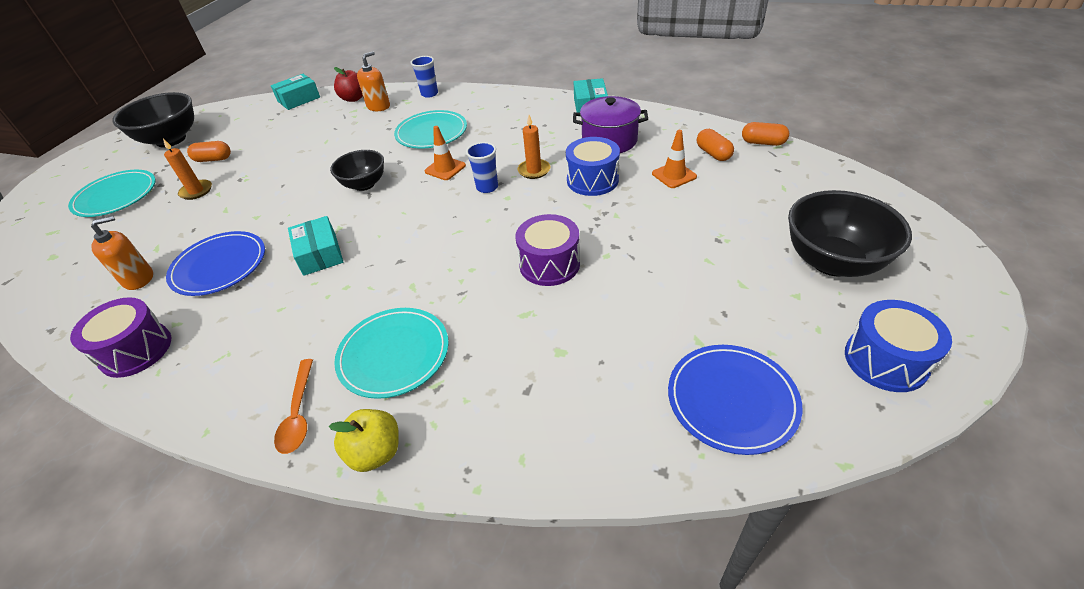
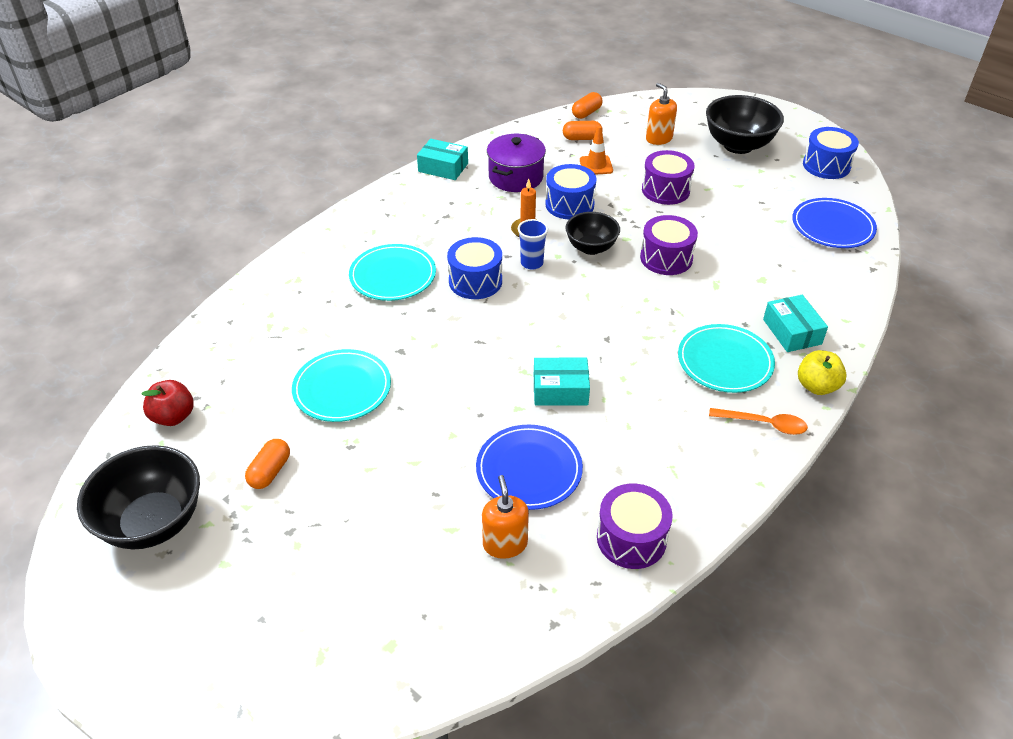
camera: 70 degrees left, 0 degrees up
turquoise plate [68,170,156,217] -> turquoise plate moved to [292,349,391,422]
orange candle [163,139,212,200] -> none
turquoise box [271,74,320,110] -> turquoise box moved to [763,295,828,352]
black bowl [330,150,384,191] -> black bowl moved to [566,212,620,255]
red apple [334,67,363,102] -> red apple moved to [141,380,194,426]
orange soap dispenser [357,51,390,111] -> orange soap dispenser moved to [646,83,677,145]
blue cup [410,56,438,98] -> none
orange traffic cone [425,126,466,180] -> blue drum [447,237,502,299]
none -> purple drum [642,150,694,205]

